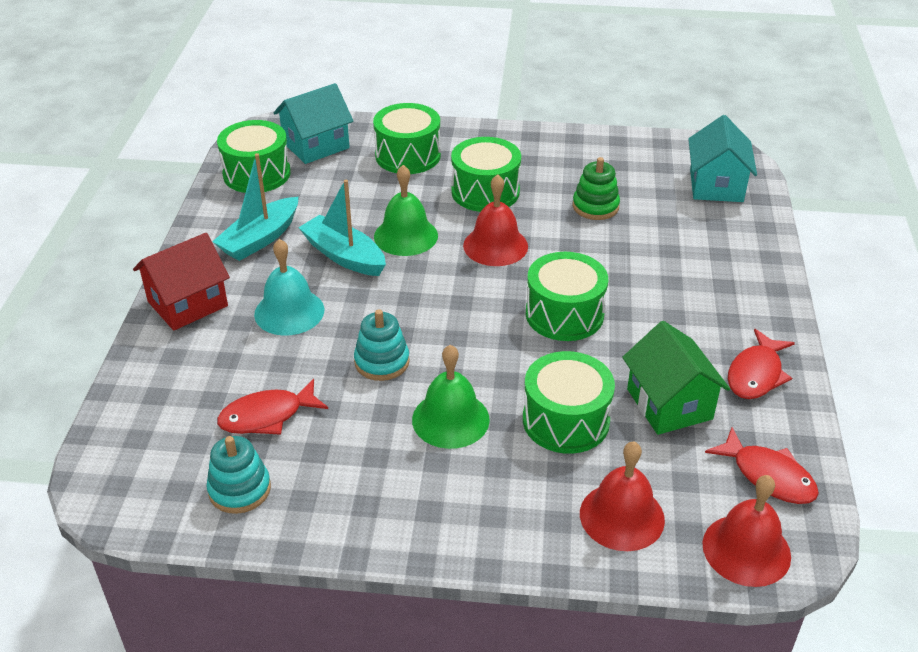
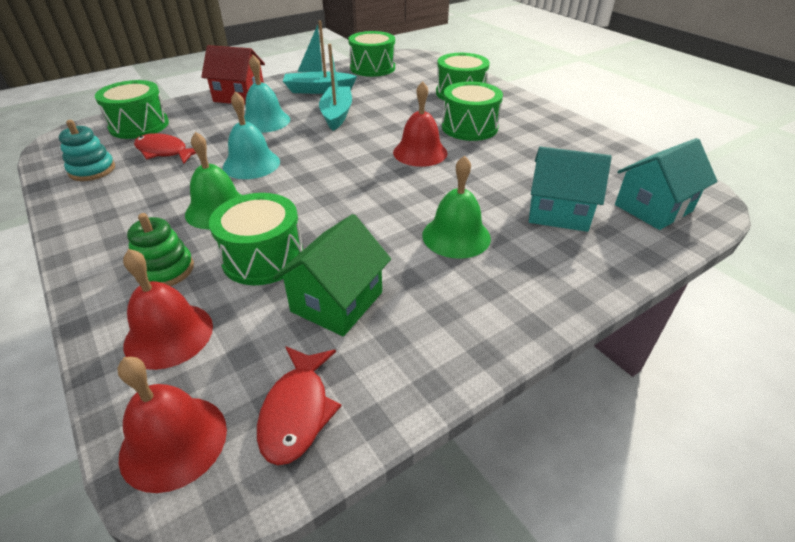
camera: 50 degrees right, 0 degrees up
turquoise house [273,83,353,164] -> turquoise house moved to [529,146,612,232]
turquoise stacking toy [354,309,410,381] -> turquoise bell [223,91,280,179]
green bell [374,165,438,256] -> green bell moved to [422,155,491,259]
green drum [526,252,608,341] -> green drum moved to [95,80,169,139]
green stacking toy [572,157,620,220] -> green stacking toy moved to [127,213,194,286]
red fish [728,329,795,399] -> none

